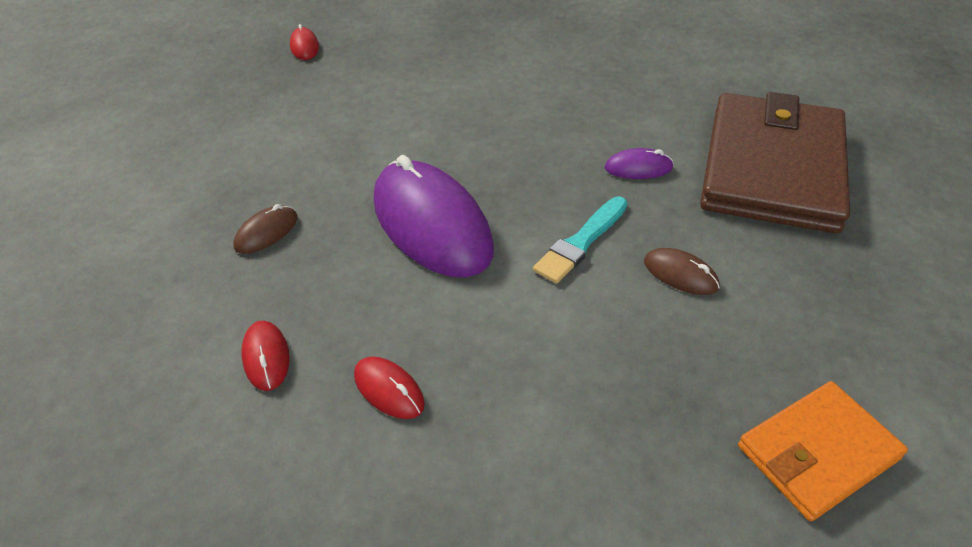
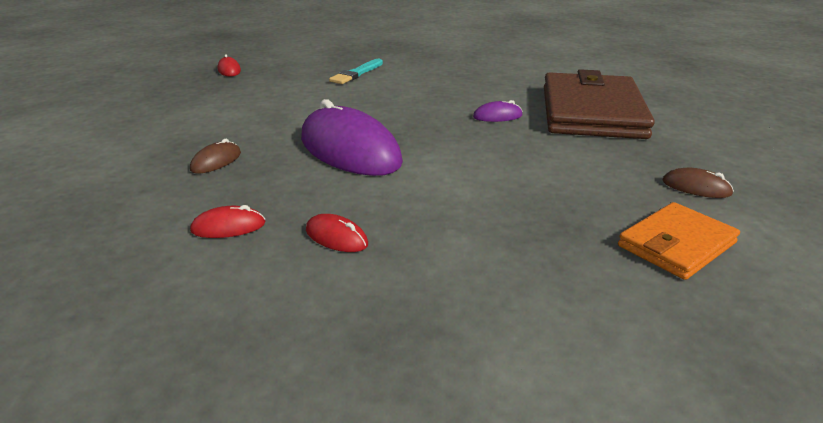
camera: 10 degrees left, 15 degrees down
red mouse [241,321,290,391] -> red mouse turned 75 degrees counterclockwise [190,205,266,238]
turquoise brush [533,196,627,284] -> turquoise brush moved to [329,59,383,84]
brown mouse [644,248,720,295] -> brown mouse moved to [662,168,734,198]

